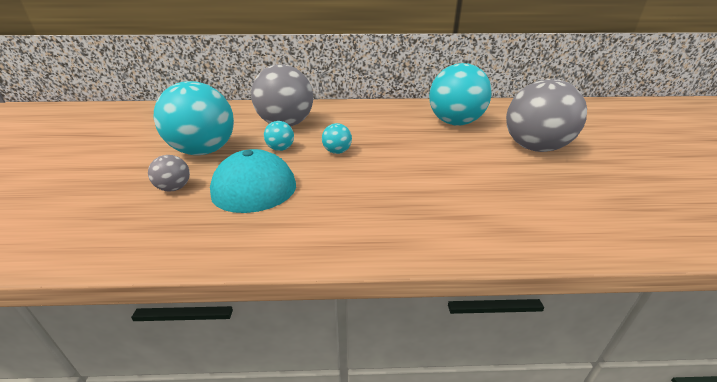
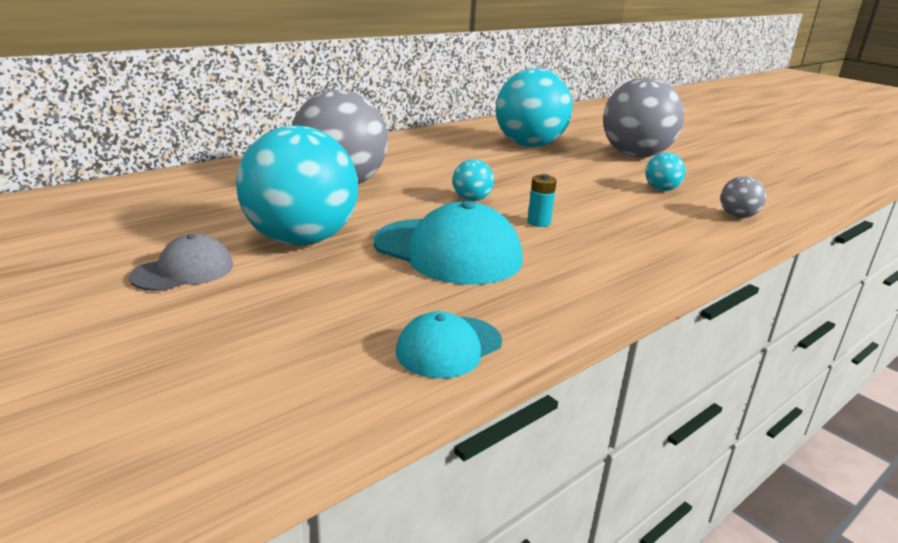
camera: 40 degrees left, 5 degrees down
grey ball [148,155,190,191] -> grey ball moved to [720,176,766,218]
turquoise ball [264,121,294,151] -> turquoise ball moved to [645,152,686,191]
none -> grey cap [129,234,233,291]
none -> turquoise cap [396,311,502,378]
none -> turquoise battery [527,174,557,227]

